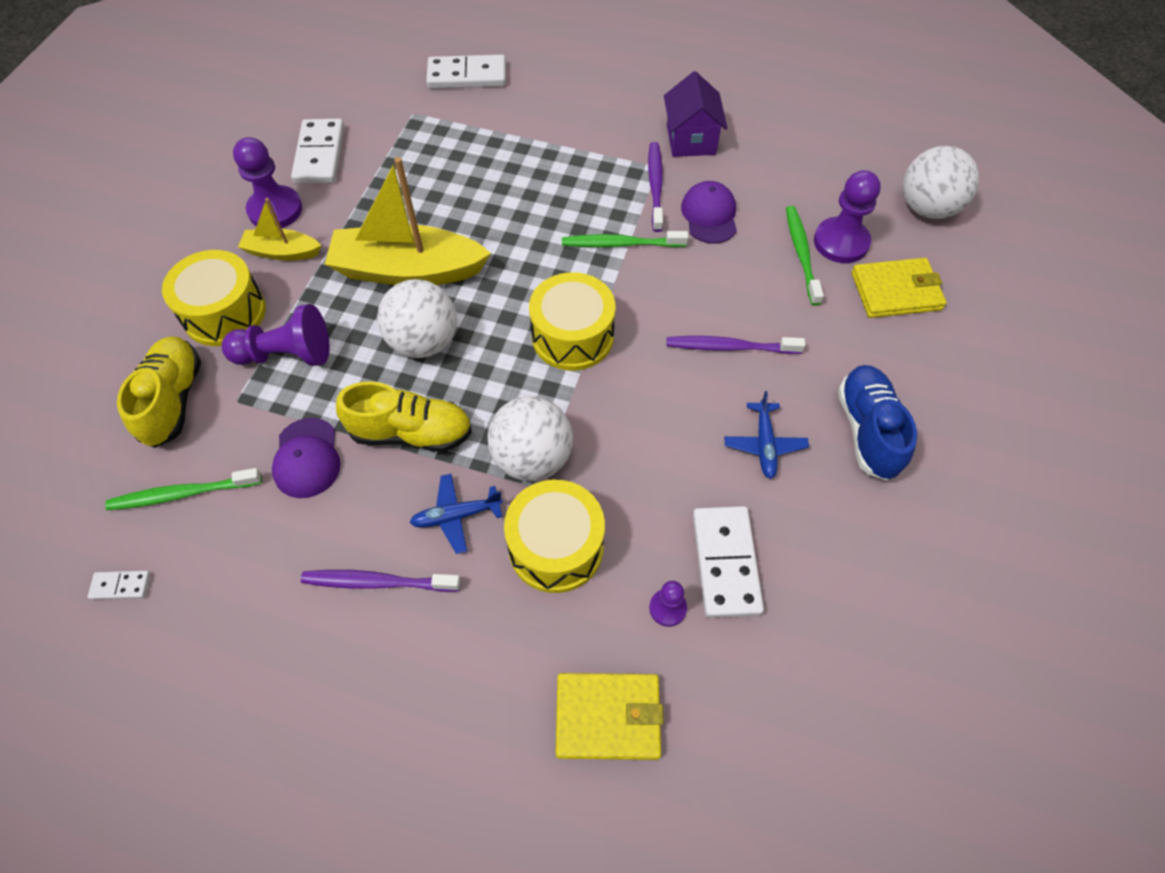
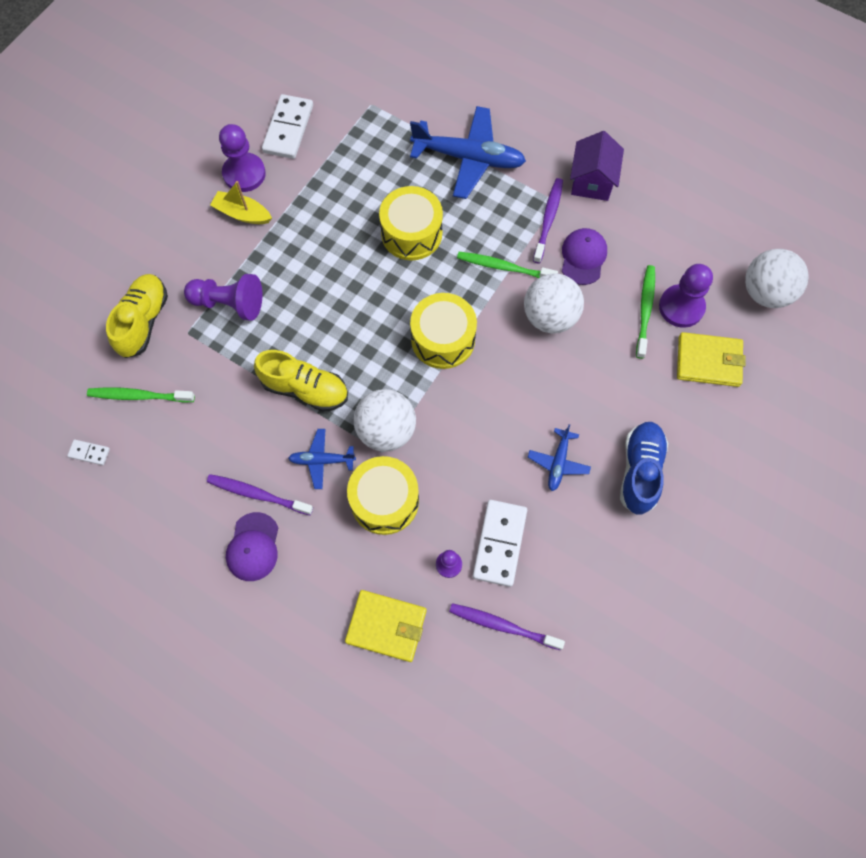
camera: 15 degrees right, 10 degrees up
yellow drum [162,250,266,346] -> yellow drum moved to [379,186,443,260]
purple cap [272,418,341,498] -> purple cap moved to [226,512,279,581]
yellow boat [325,157,491,285] -> none
white ball [377,279,457,358] -> white ball moved to [524,273,584,333]
white domino [426,55,506,89] -> none
purple toothbrush [666,336,805,354] -> purple toothbrush moved to [449,603,565,650]
none -> blue plane [410,106,526,199]

